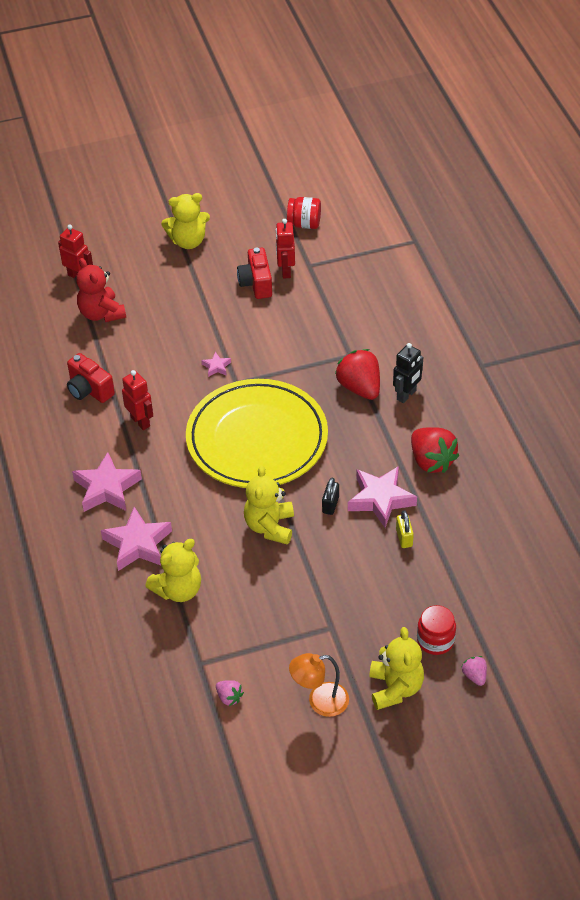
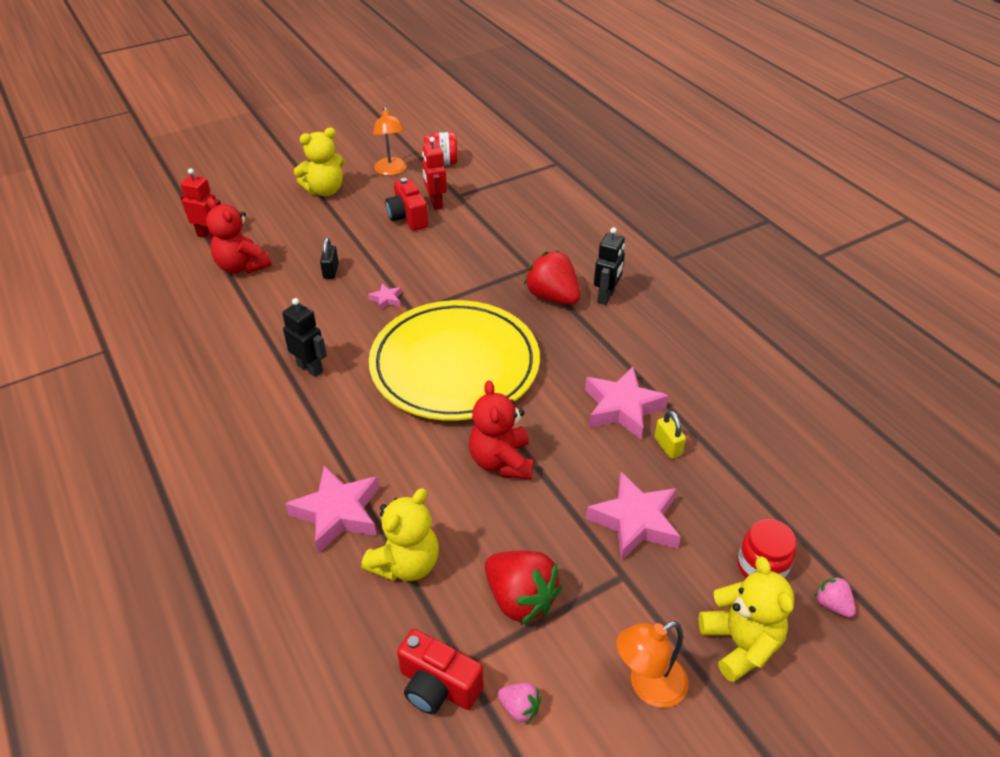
camera: 15 degrees left, 5 degrees down
red camera [67,353,115,403] -> red camera moved to [397,629,484,714]
pink star [72,452,142,512] -> pink star moved to [586,472,681,561]
red robot [122,370,153,430] -> black robot [282,298,327,377]
yellow teddy bear [244,466,294,545] -> red teddy bear [469,380,533,479]
black padlock [322,478,339,515] -> black padlock moved to [320,238,339,279]
red strawberry [411,427,459,473] -> red strawberry moved to [485,551,562,625]
none -> orange lamp [373,107,407,176]

